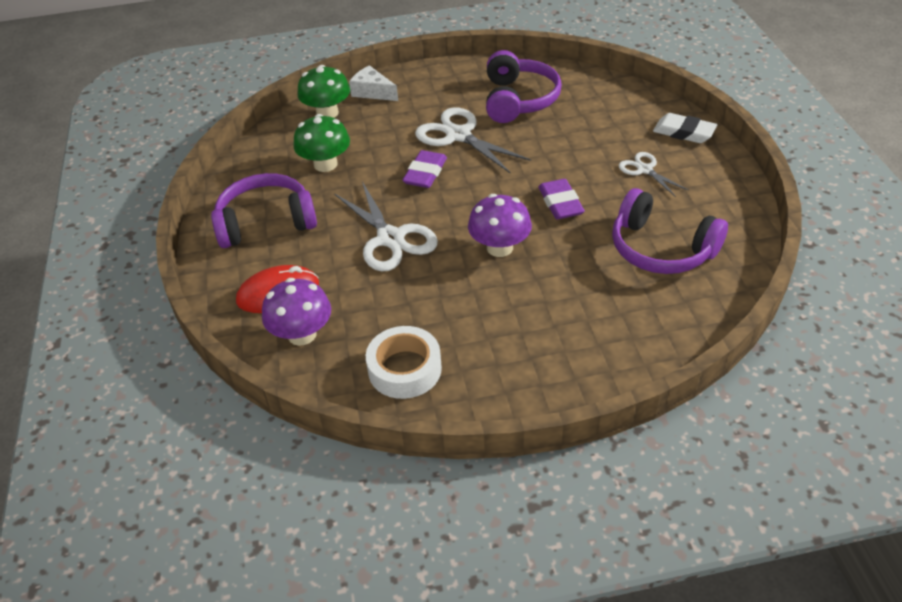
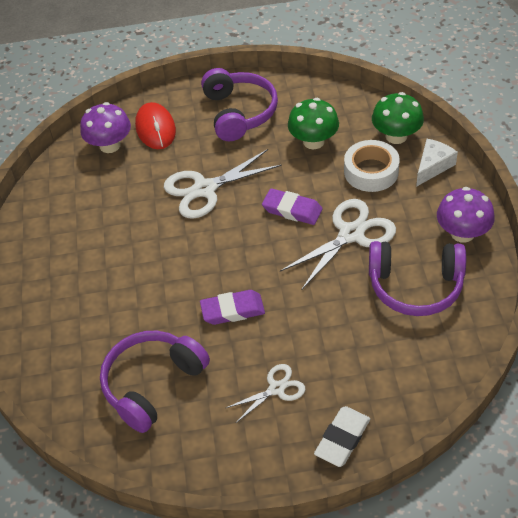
camera: 95 degrees right, 5 degrees up
white tape [366,326,442,399] -> white tape moved to [344,140,400,192]
purple mushroom [468,194,532,257] -> purple mushroom moved to [437,187,495,243]

